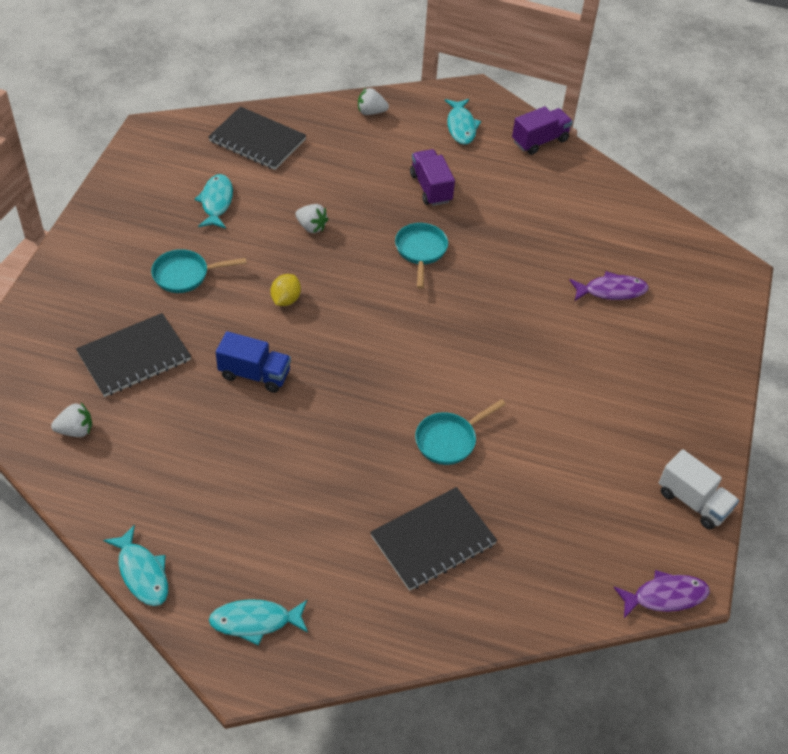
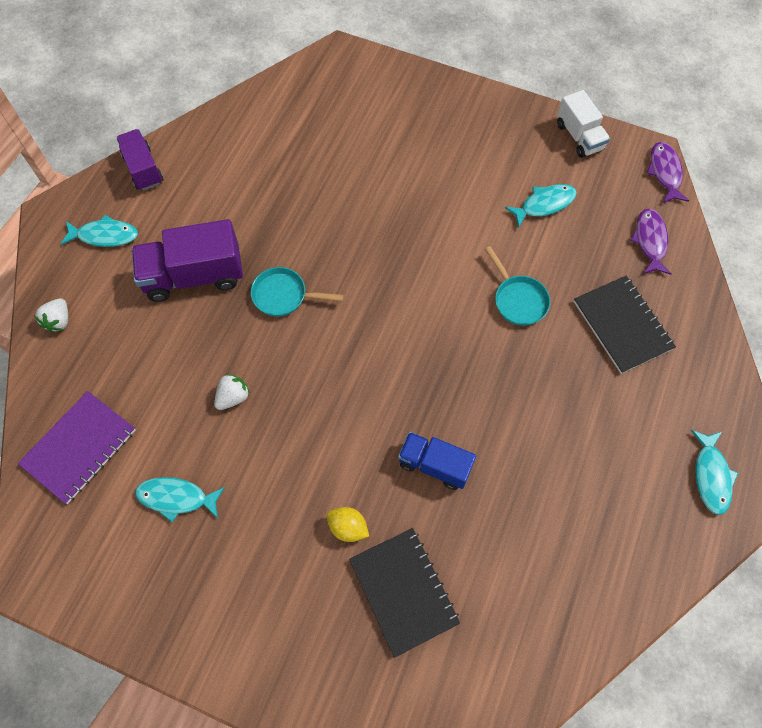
camera: 80 degrees left, 15 degrees up
white strawberry [51,403,92,437] -> none
turquoise fish [103,525,168,606] -> turquoise fish moved to [505,184,577,228]
turquoise pan [151,249,247,293] -> none
black notebook [208,106,306,170] -> purple notebook [18,391,135,504]
blue truck [216,331,291,393] -> blue truck turned 90 degrees counterclockwise [398,432,476,490]
yellow lemon [270,274,301,306] -> yellow lemon moved to [327,507,369,542]
purple truck [410,149,455,206] -> purple truck [132,219,243,302], size x1.59
purple fish [569,271,649,301] -> purple fish moved to [630,208,671,275]
white truck [659,449,739,530] -> white truck turned 105 degrees clockwise [557,90,610,158]

